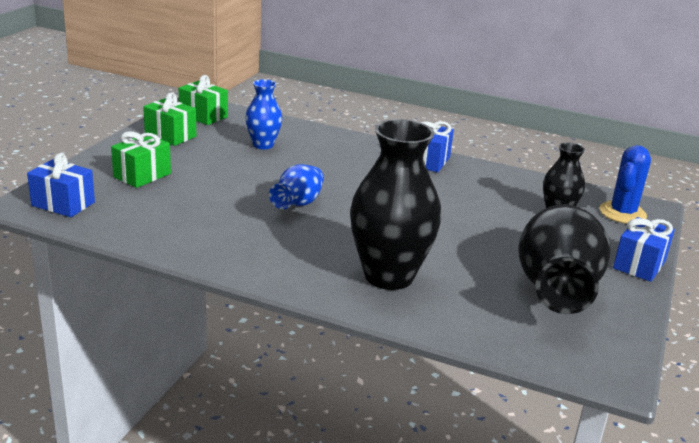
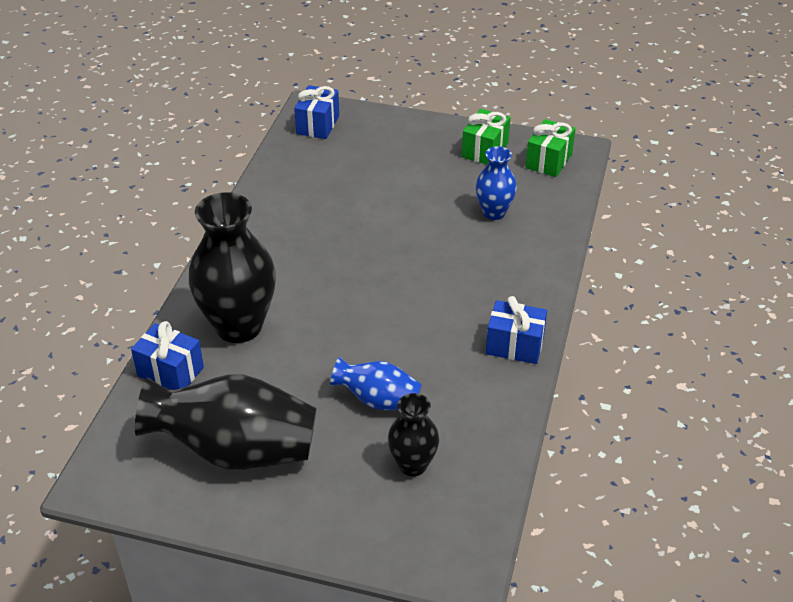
camera: 85 degrees right, 15 degrees up
green gift [111,131,171,188] -> none
blue vase [269,164,324,209] -> blue vase moved to [330,357,422,410]
blue cactus [599,145,651,224] -> none
blue gift [613,217,675,282] -> blue gift moved to [131,321,204,390]

